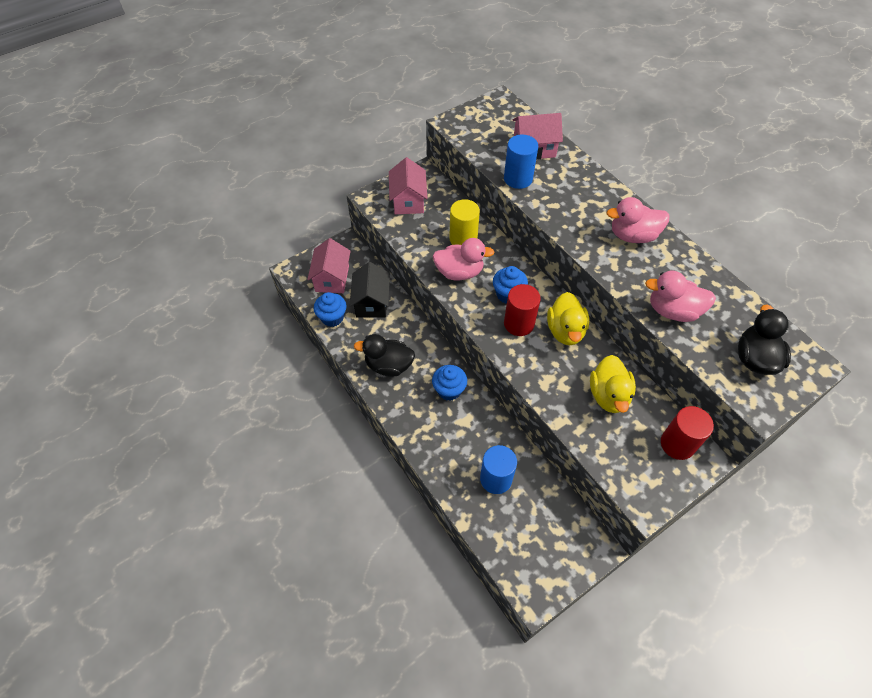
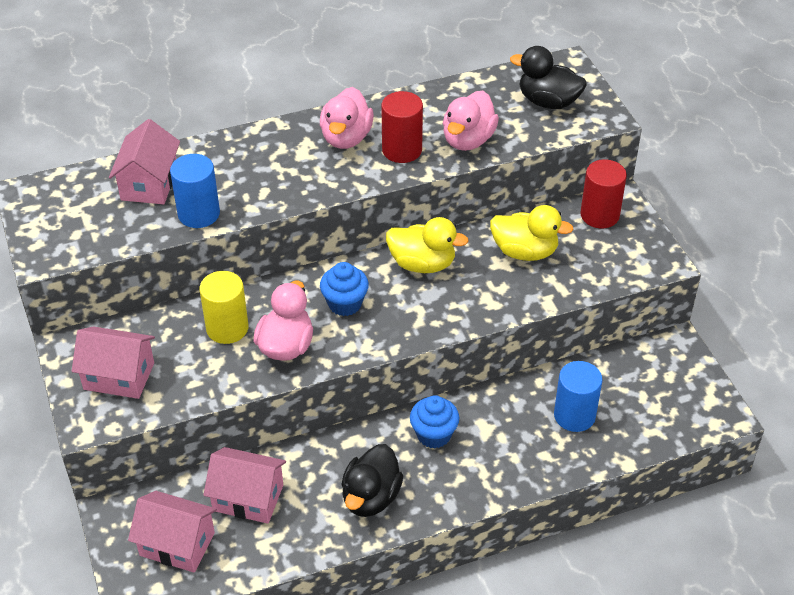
camera: 75 degrees left, 10 degrees down
blue cupcake [314,292,347,327] -> none
black house [350,262,390,317] -> pink house [203,447,286,524]
red cylinder [504,284,541,336] -> red cylinder moved to [381,91,423,163]

